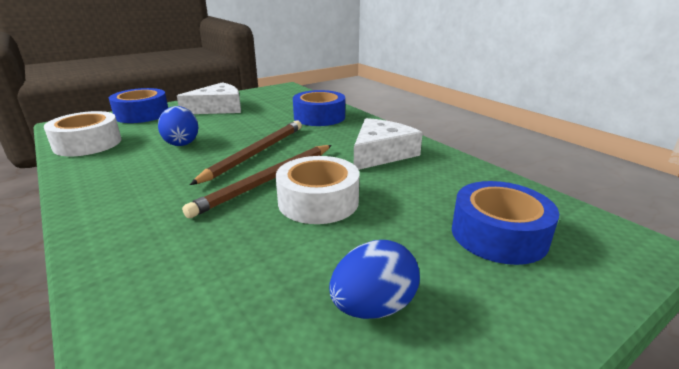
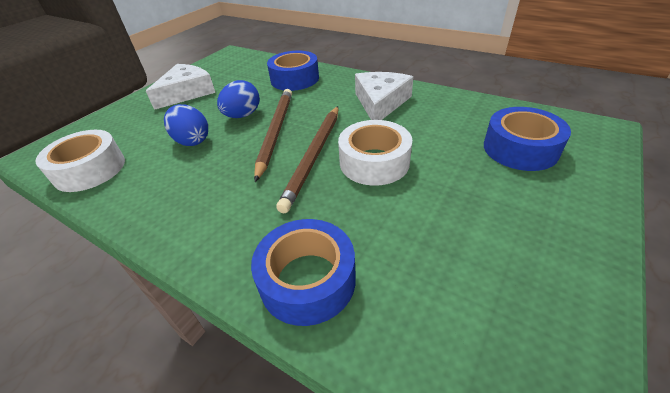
camera: 20 degrees left, 15 degrees up
blue tape [109,88,168,123] -> blue tape moved to [251,219,356,326]
blue egg [329,240,420,319] -> blue egg moved to [217,80,260,118]

